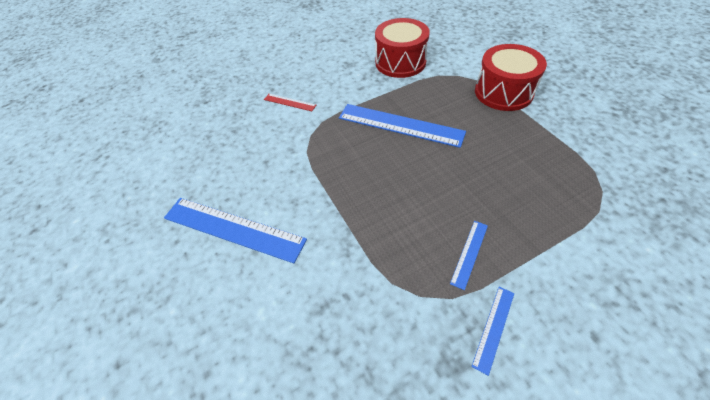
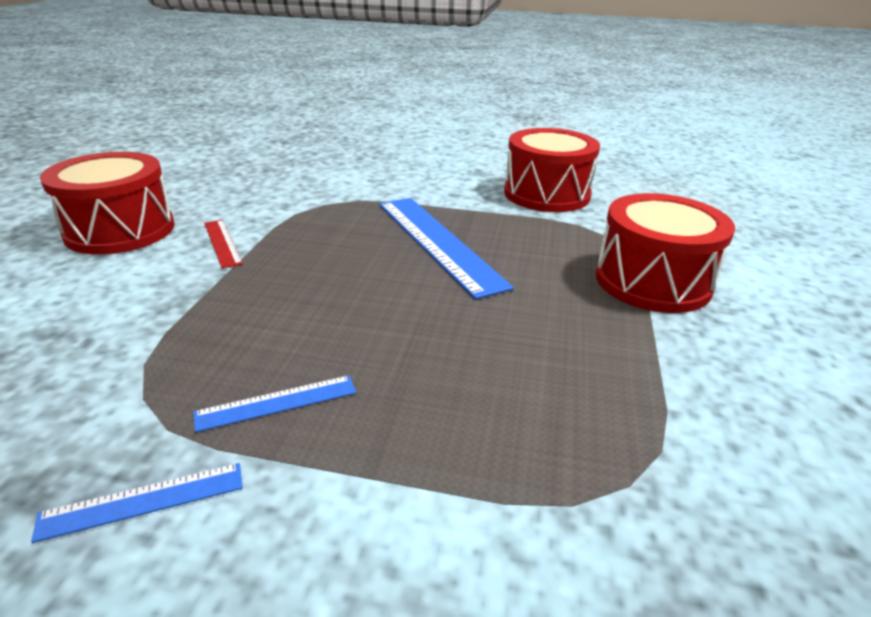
camera: 35 degrees right, 20 degrees down
blue ruler [164,198,307,263] -> red drum [40,152,175,255]
red ruler [264,94,316,111] -> red ruler moved to [204,220,243,268]

